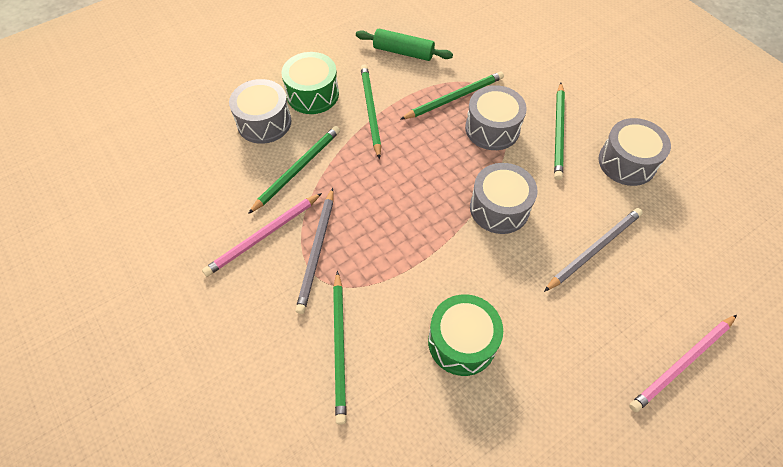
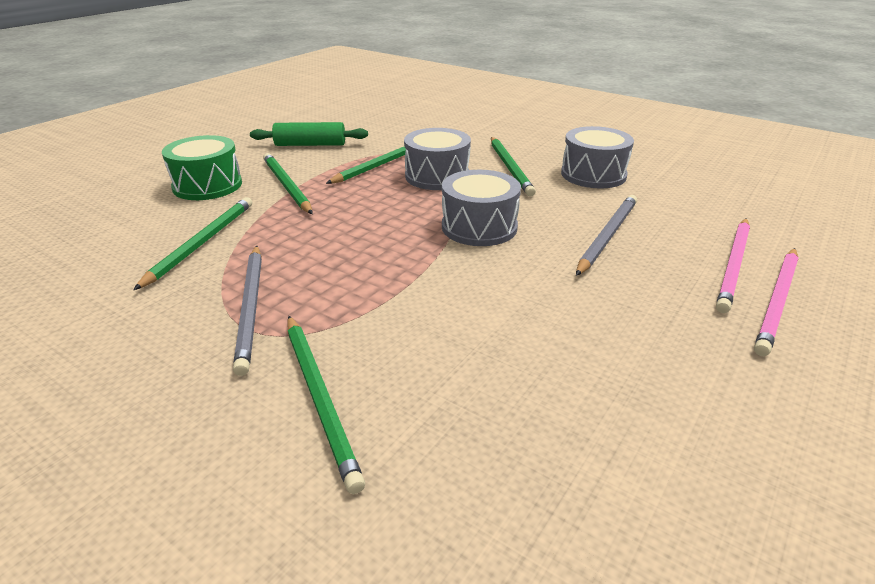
camera: 20 degrees left, 25 degrees down
pink pencil [202,193,322,277] -> pink pencil moved to [716,219,750,313]
grey drum [229,79,291,144] -> none
green drum [428,294,503,376] -> none

